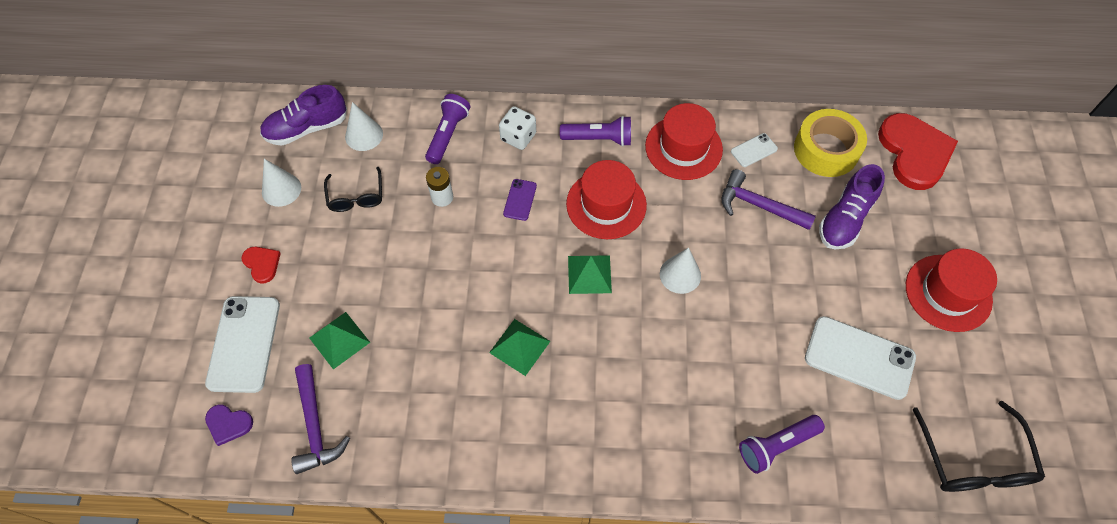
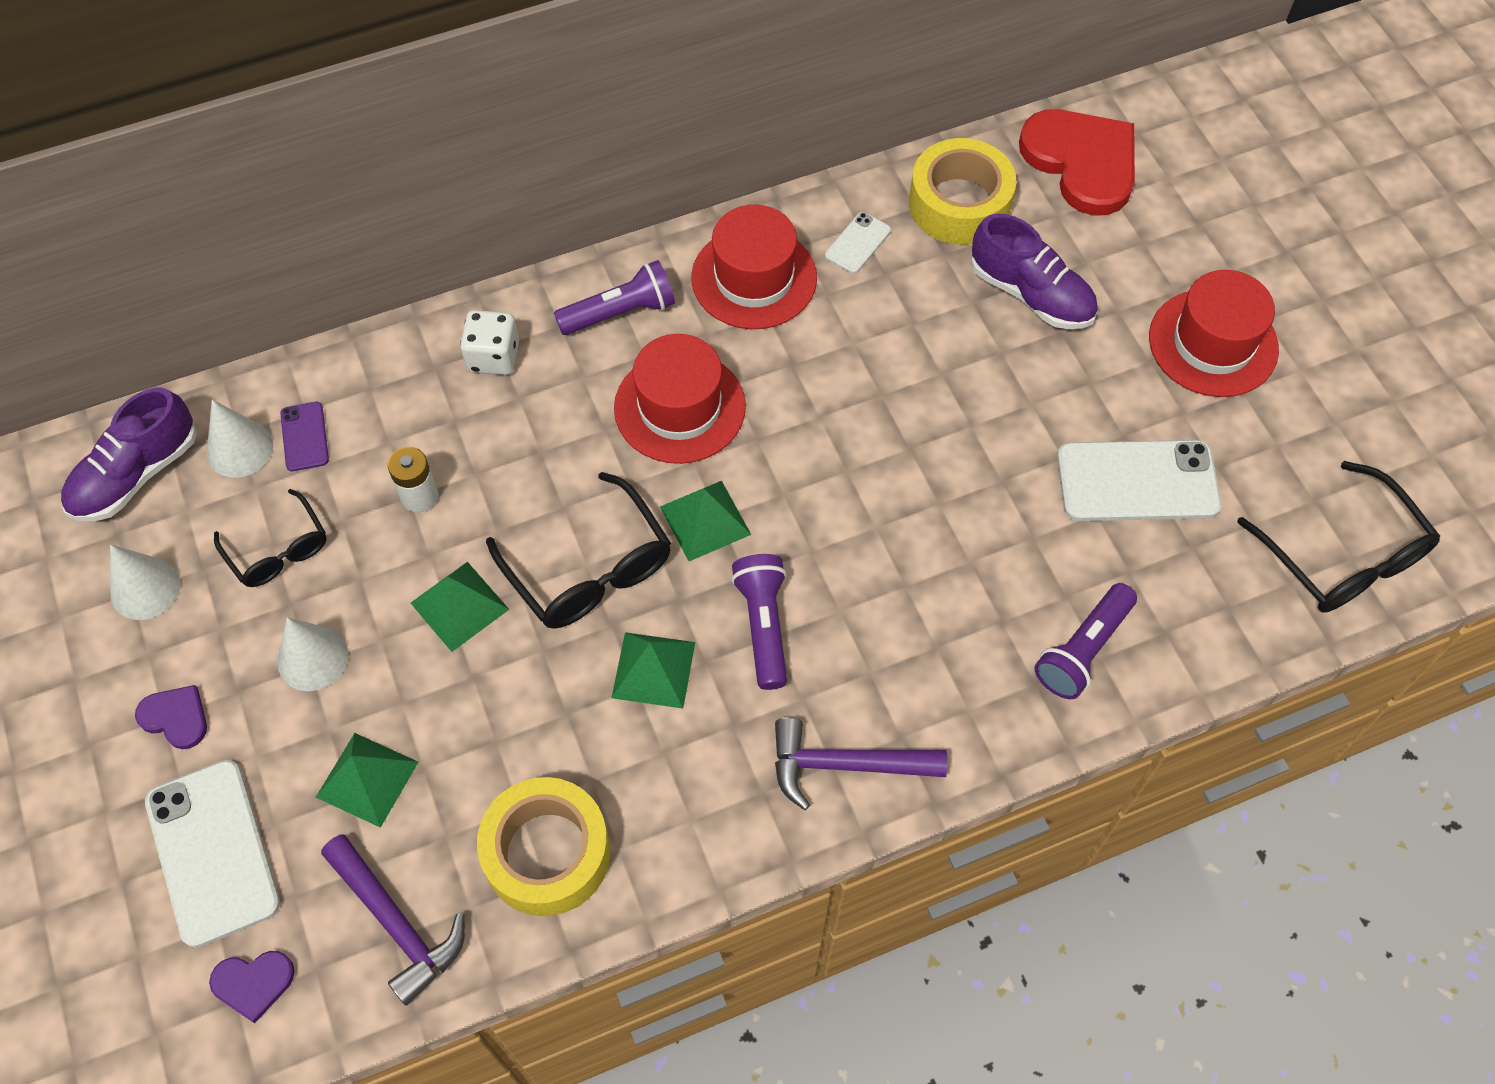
camera: 25 degrees left, 0 degrees up
red heart [241,247,281,284] -> purple heart [135,685,207,749]
purple flashlight [425,94,470,164] -> purple flashlight moved to [731,554,787,690]
purple phone [503,179,537,221] -> purple phone moved to [280,402,329,471]
white cone [660,247,701,294] -> white cone moved to [277,617,348,691]
purple hammer [722,169,816,230] -> purple hammer moved to [775,718,948,810]
purple shoe [819,164,885,249] -> purple shoe turned 60 degrees counterclockwise [971,213,1098,329]
none -> green pyramid [411,562,509,652]
none -> yellow tape [477,777,610,916]
none -> black glasses [486,472,671,629]

